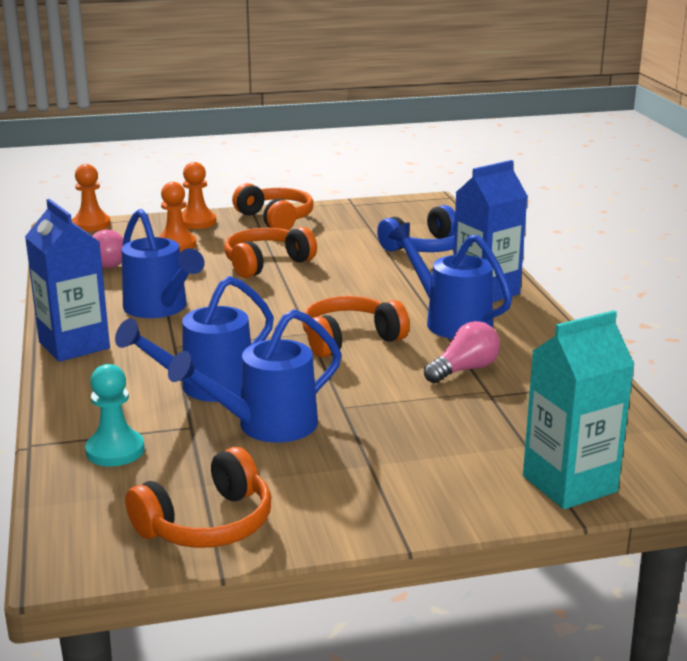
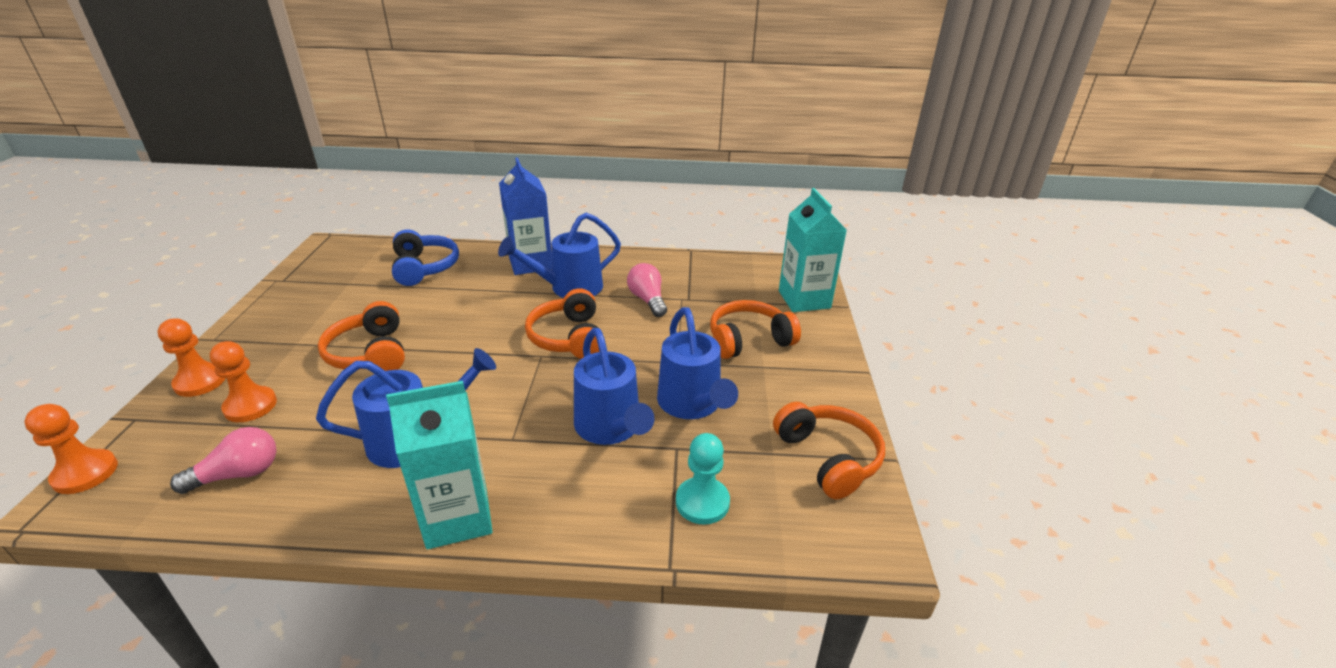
camera: 75 degrees left, 10 degrees up
blue carton [25,199,110,362] -> turquoise carton [386,381,493,549]
orange headphones [232,183,314,230] -> orange headphones moved to [710,300,801,359]

